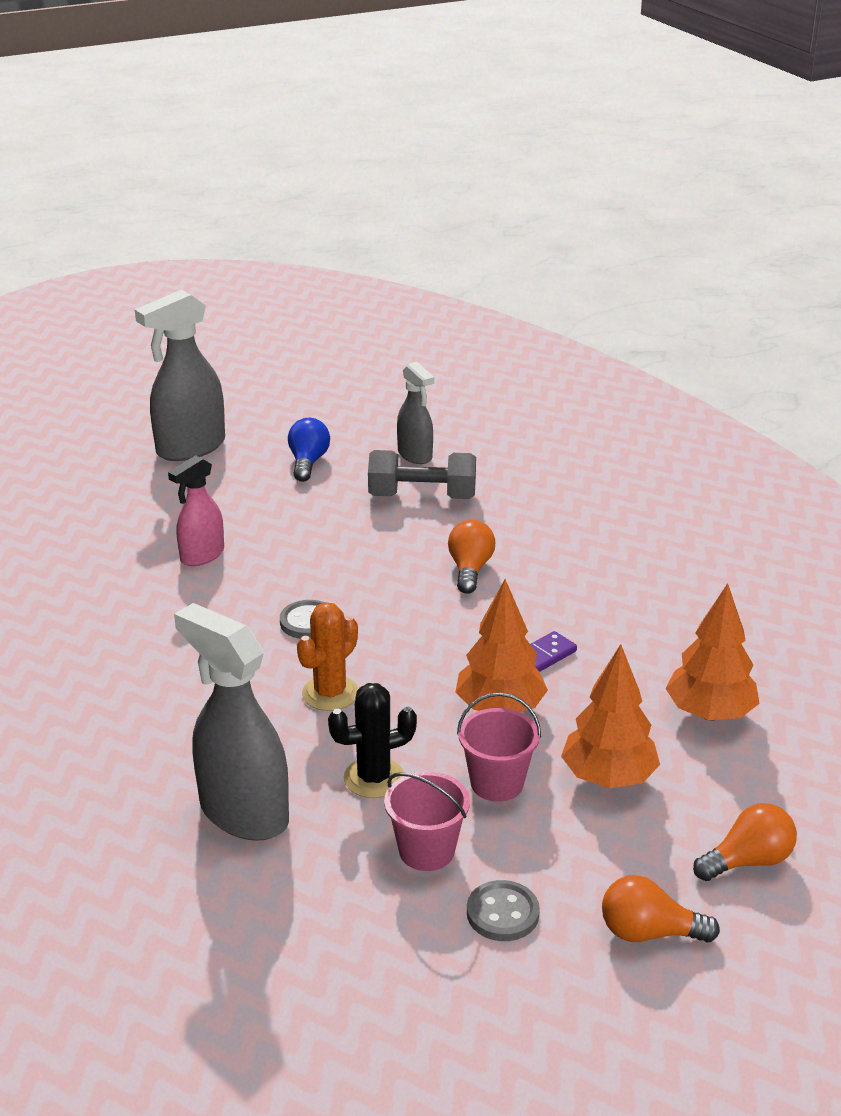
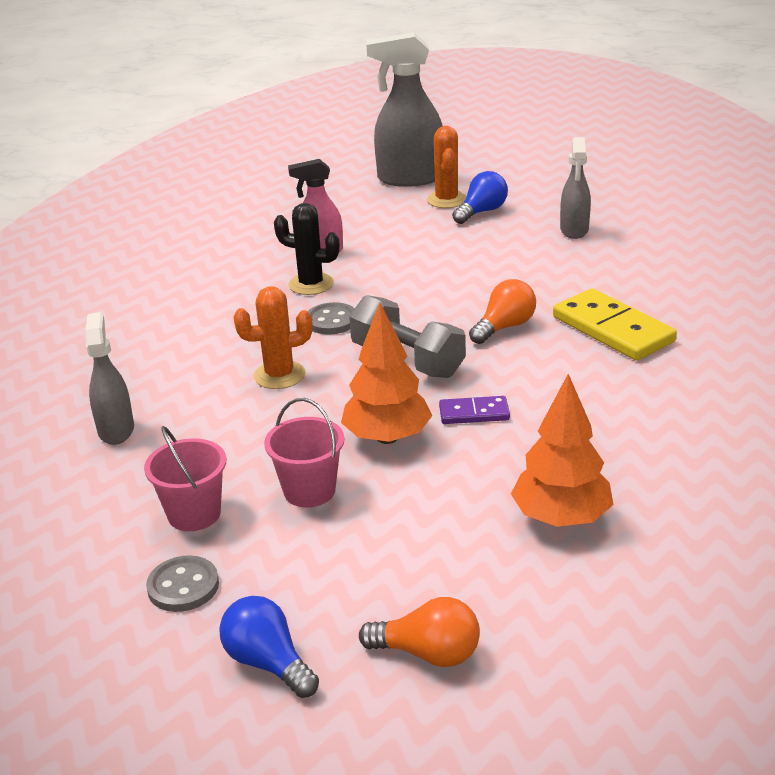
camera: 40 degrees right, 0 degrees up
grey spray bottle [174,603,289,841] -> grey spray bottle [86,312,134,445], size x0.60
black cactus [328,683,417,798] -> black cactus moved to [274,203,340,295]
grey dumbbell [368,450,476,499] -> grey dumbbell moved to [349,295,466,378]
orange tree [561,644,660,788] -> none
orange light bulb [602,875,720,943] -> blue light bulb [219,596,319,698]
none -> orange cactus [427,126,466,208]
none -> yellow domino [553,288,677,361]

